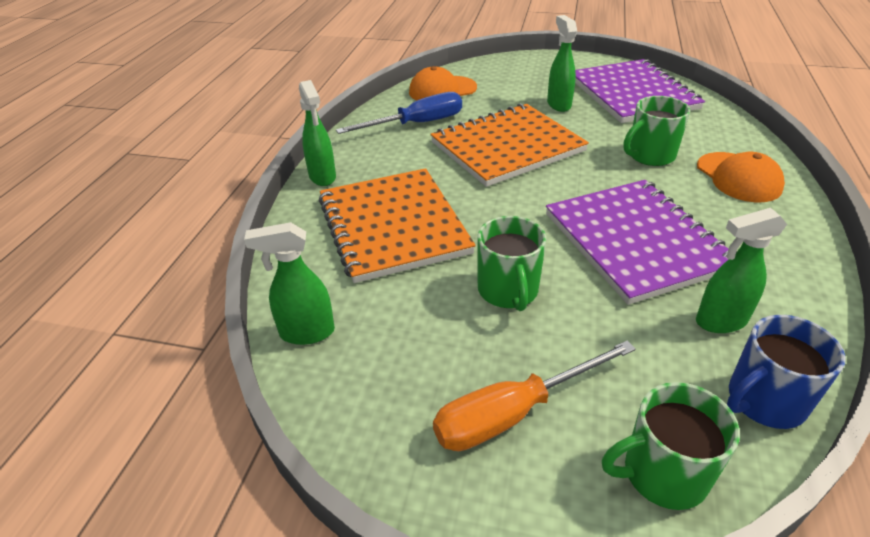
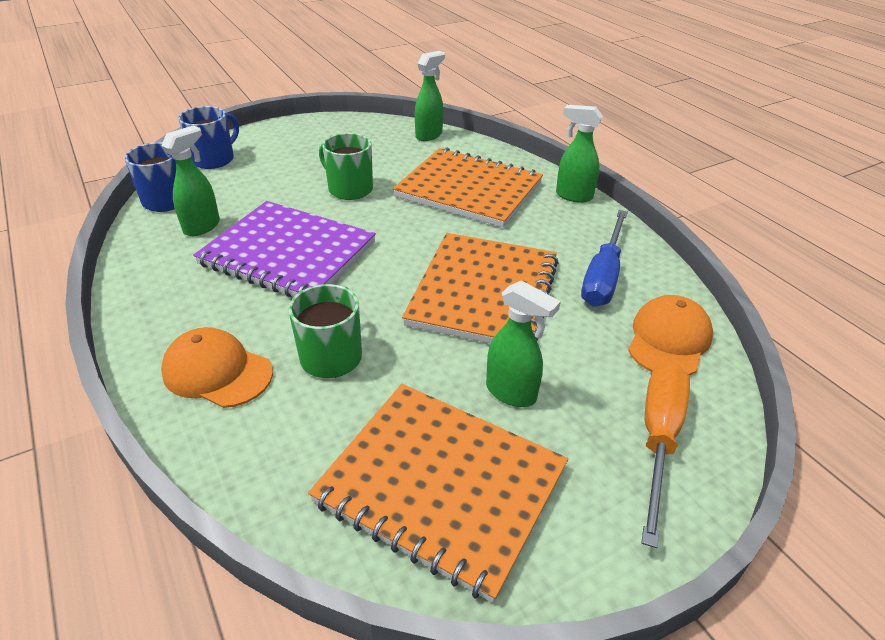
camera: 135 degrees right, 0 degrees up
orange screwdriver [433,341,636,451] -> orange screwdriver moved to [641,362,690,548]
purple notebook [575,59,705,123] -> orange notebook [308,384,568,603]
green mug [602,382,740,510] -> blue mug [178,106,239,169]

